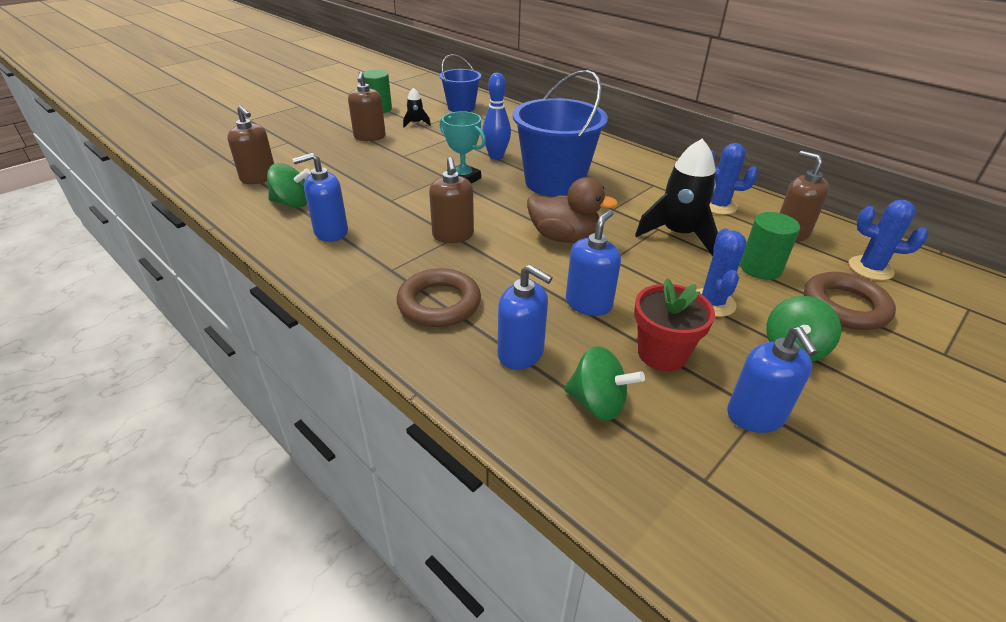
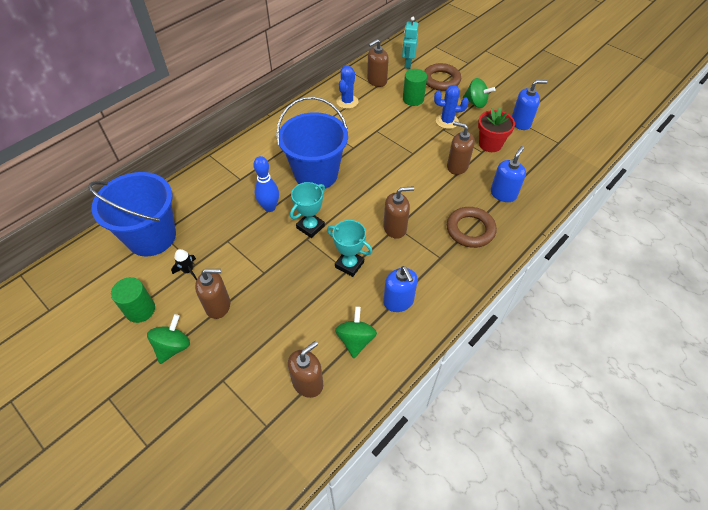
camera: 90 degrees left, 15 degrees up
blue bucket [440,54,481,112] -> blue bucket [88,172,176,256], size x1.72
brown duck [527,177,618,243] -> none
green spinning top [564,346,645,421] -> green spinning top moved to [147,314,190,364]
blue soap dispenser [566,210,621,316] -> brown soap dispenser [447,121,475,175]
black rocket [635,139,718,256] -> none
blue cactus [848,200,928,280] -> turquoise robot [402,17,418,69]
none -> turquoise trophy [327,220,372,277]

